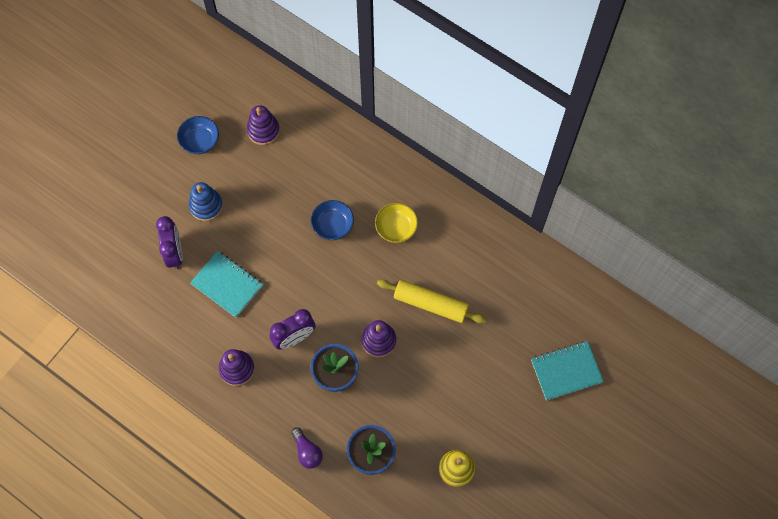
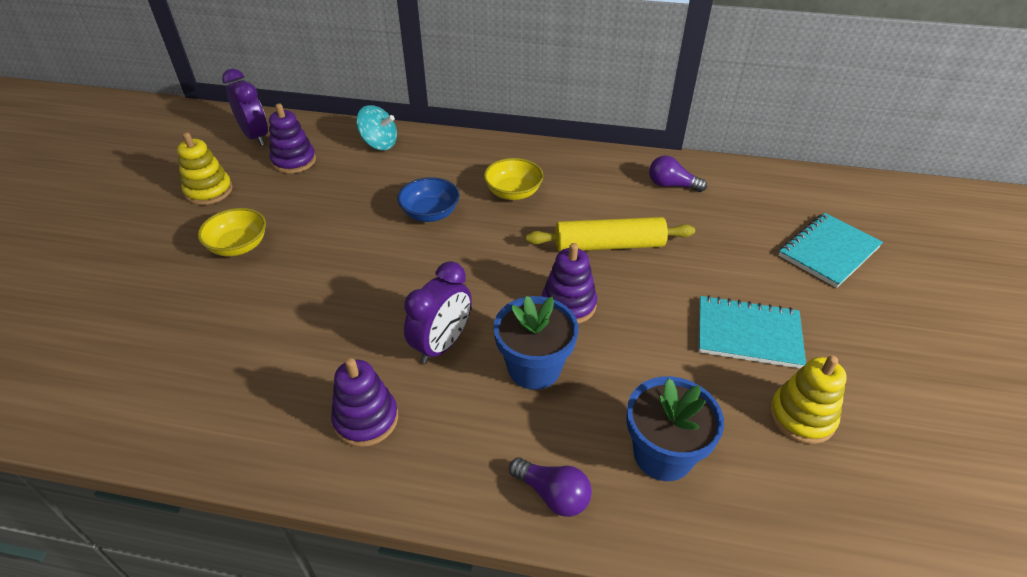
camera: 25 degrees left, 25 degrees down
purple clock [156,216,183,269] -> purple clock moved to [222,69,268,146]
blue bowl [177,116,219,154] -> yellow stacking toy [177,132,233,205]
blue stacking toy [189,182,223,221] -> yellow bowl [198,208,266,256]
turquoise notebook [190,251,263,317] -> turquoise notebook moved to [698,295,806,369]
none -> turquoise spinning top [356,105,397,150]
none -> purple light bulb [649,156,707,192]

